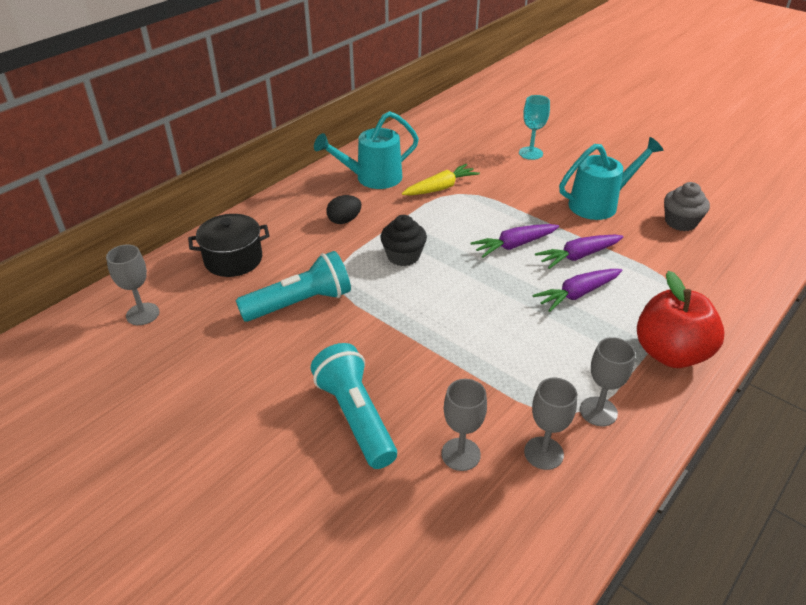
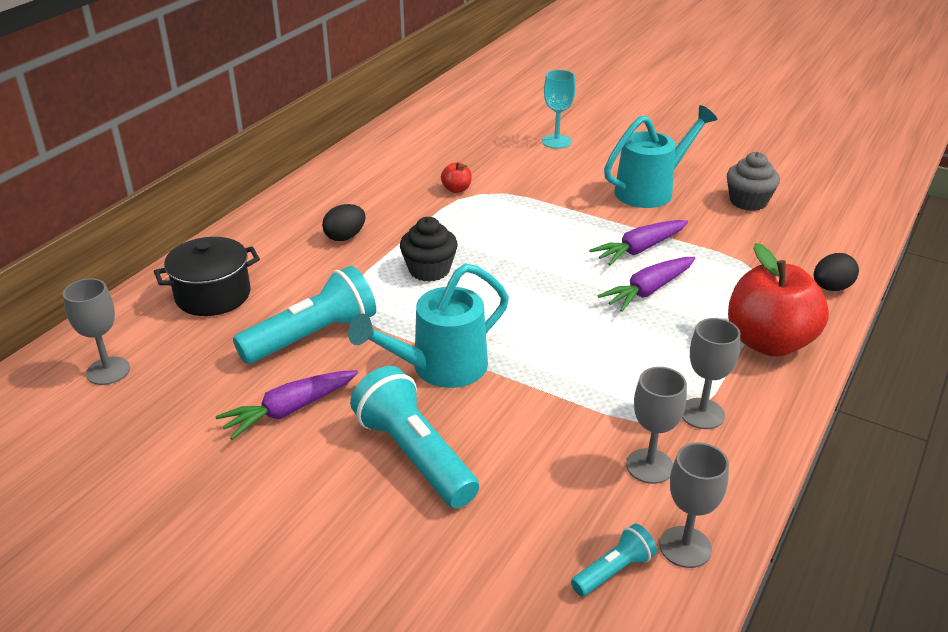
camera: 10 degrees left, 5 degrees down
turquoise watering can [314,111,419,189] -> turquoise watering can moved to [348,263,509,388]
yellow carrot [402,164,480,195] -> red apple [441,162,472,193]
grey goblet [441,379,487,471] -> grey goblet moved to [659,442,729,568]
purple carrot [471,224,559,257] -> purple carrot moved to [215,370,358,440]
none -> turquoise flashlight [571,524,657,596]
none -> black egg [814,253,859,291]

